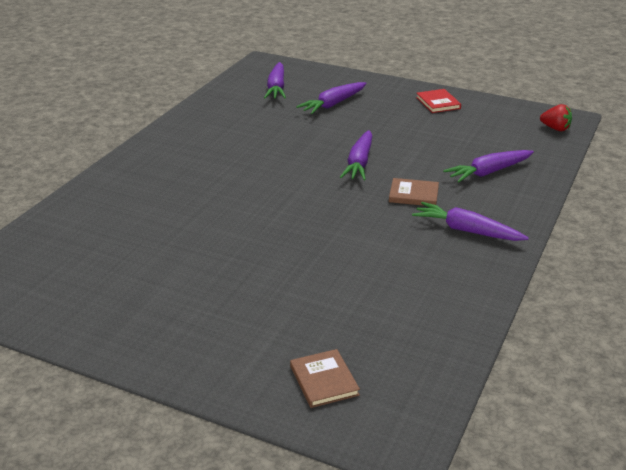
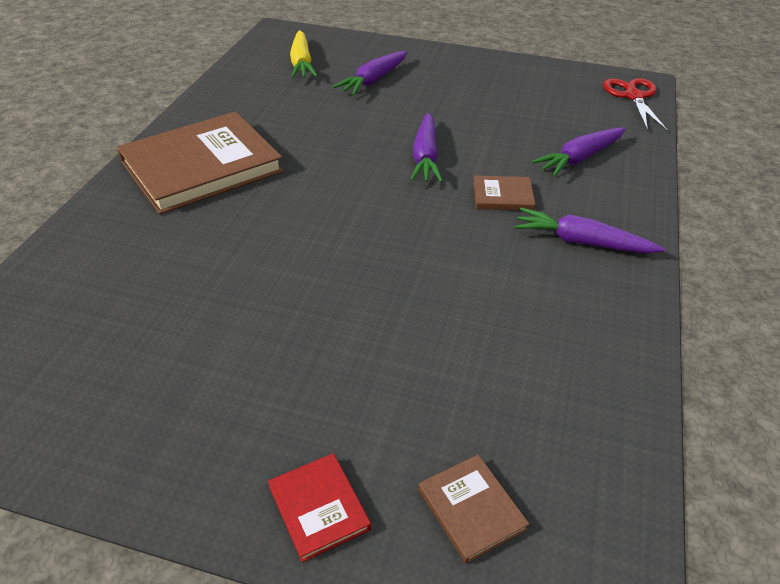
camera: 10 degrees left, 10 degrees up
purple carrot [264,62,286,99] -> yellow carrot [290,30,318,78]
red book [416,89,461,113] -> red book moved to [268,453,371,562]
red strawberry [540,104,572,131] -> red scissors [603,78,668,132]
none -> brown book [117,112,284,214]

